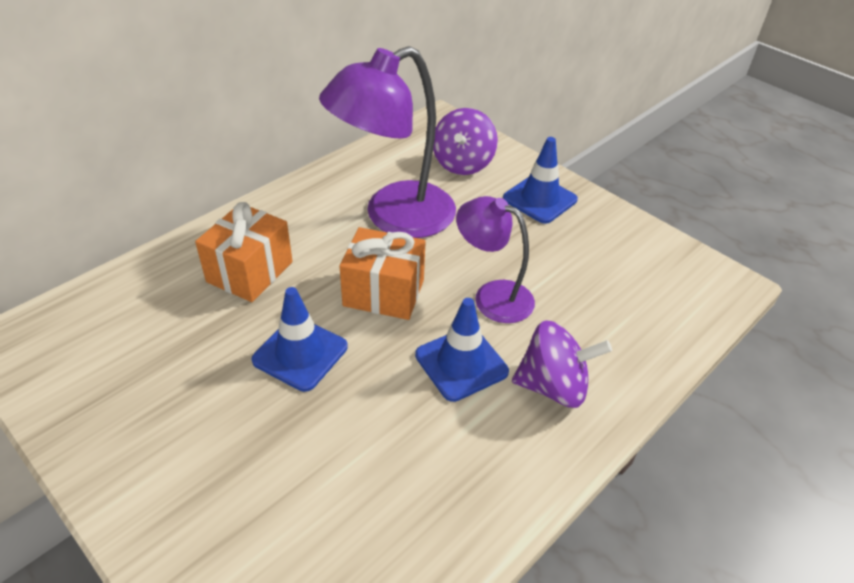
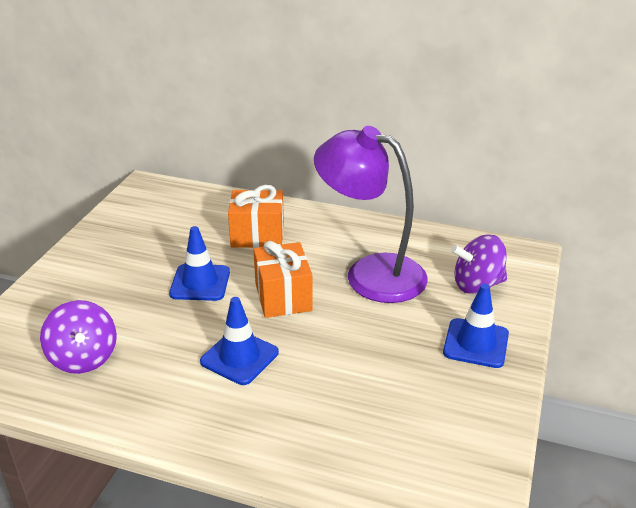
camera: 65 degrees right, 10 degrees down
purple lamp [456,196,535,323] -> none
purple spinning top [512,320,612,408] -> purple spinning top moved to [40,300,117,374]

